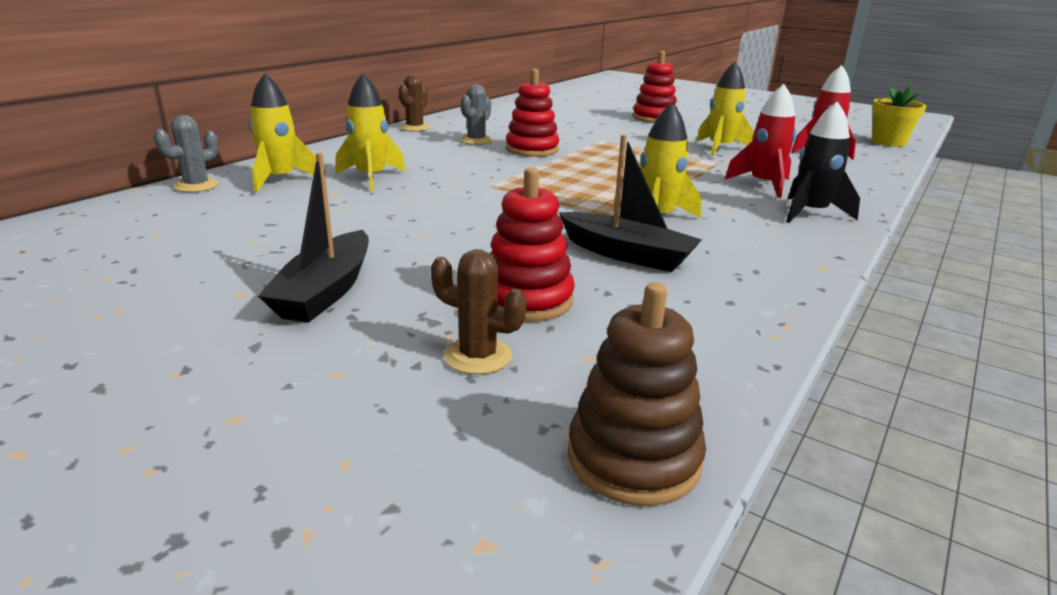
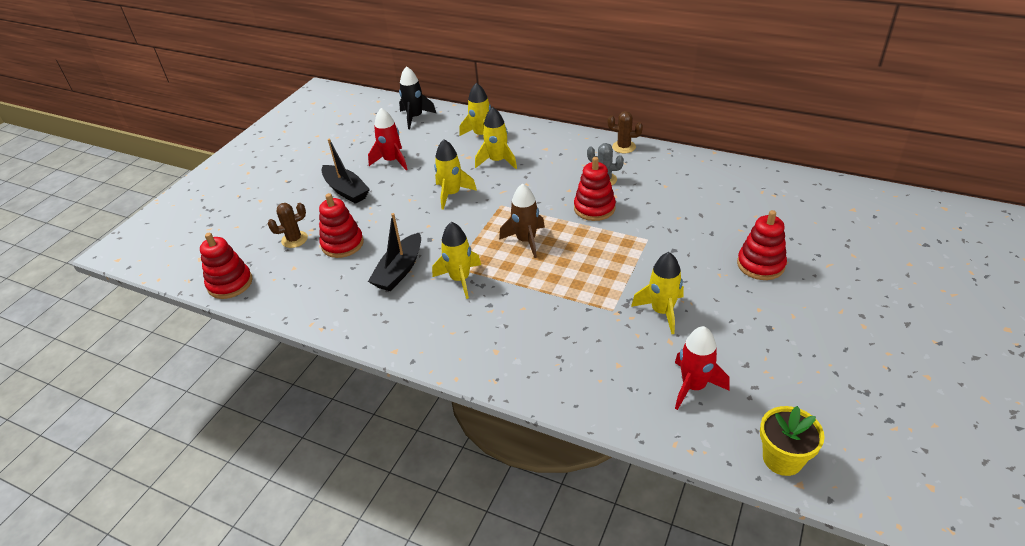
camera: 85 degrees right, 15 degrees up
grey cactus [154,115,219,192] -> none
black boat [258,153,369,322] -> black boat turned 135 degrees counterclockwise [321,138,370,204]
brown cactus [431,249,527,375] -> brown cactus turned 45 degrees clockwise [268,203,308,248]
brown stacking toy [568,282,706,506] -> red stacking toy [200,233,253,299]
red rocket [724,84,796,198] -> red rocket moved to [368,108,408,170]
black rocket [786,101,860,223] -> black rocket moved to [399,66,436,129]
none -> yellow rocket [434,139,477,210]
none -> brown rocket [499,183,545,258]

